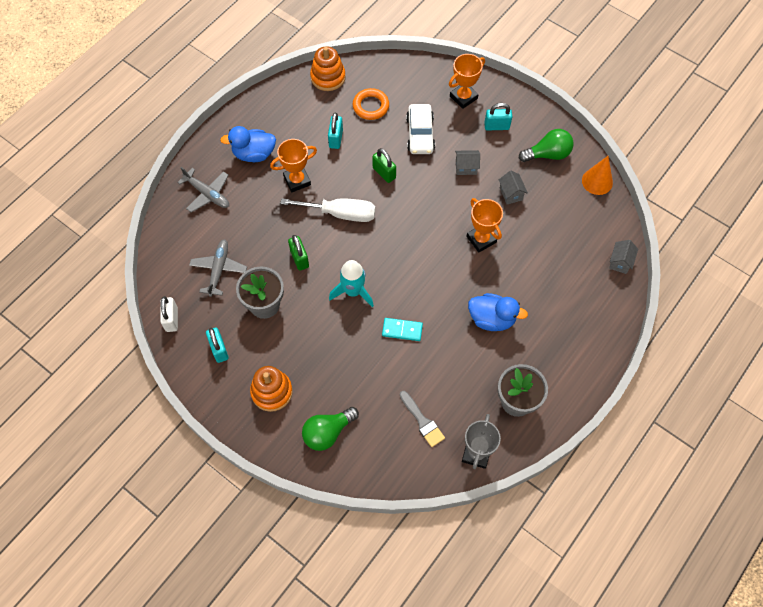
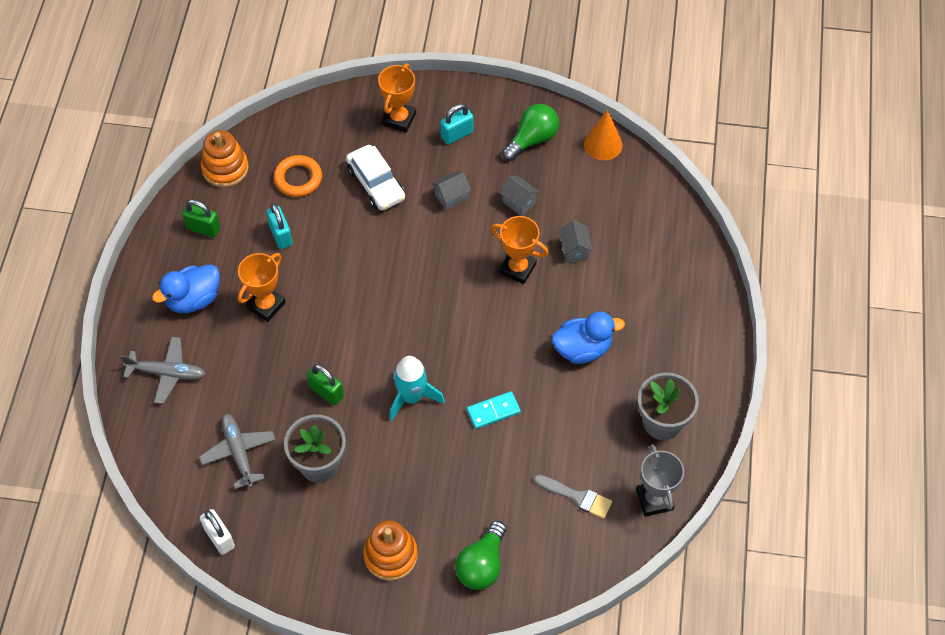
camera: 30 degrees left, 5 degrees down
turquoise padlock [206,327,229,363] -> none
white screwdriver [280,198,375,222] -> none
green padlock [372,148,396,183] -> green padlock moved to [182,199,220,237]
grey house [609,240,638,274] -> grey house moved to [559,220,593,263]

